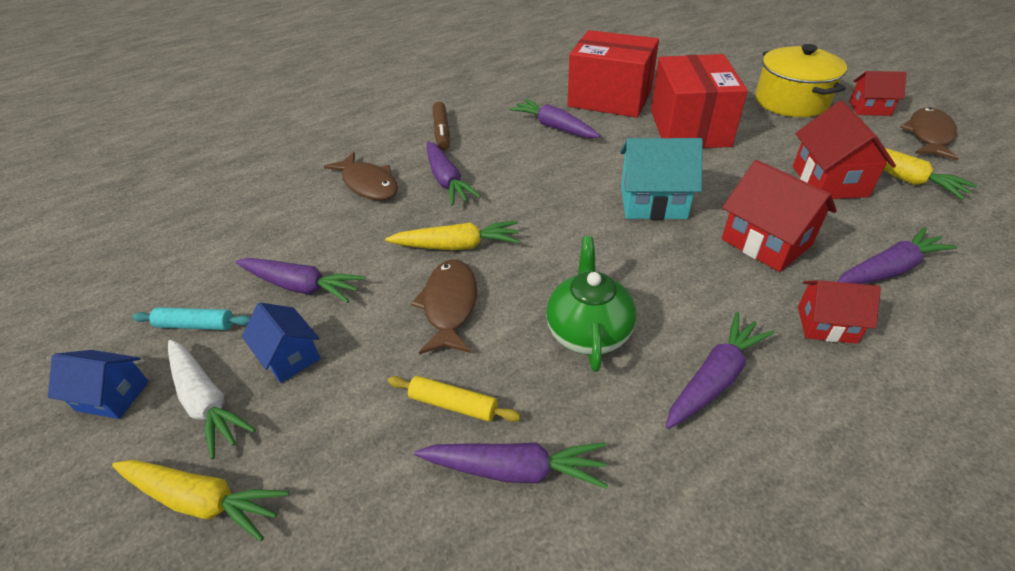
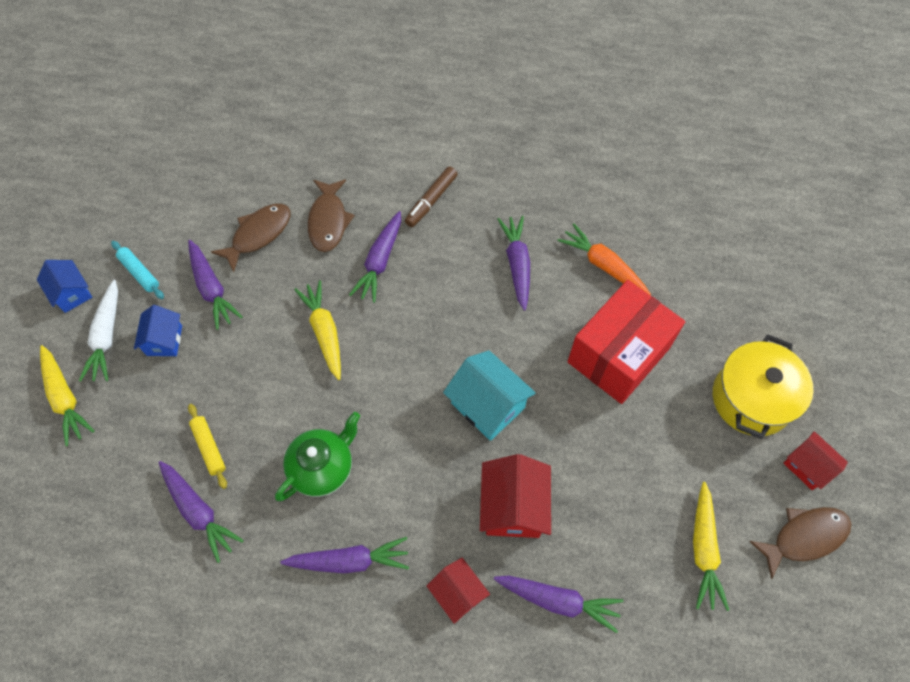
camera: 40 degrees right, 20 degrees up
yellow carrot [385,221,520,250] -> yellow carrot turned 150 degrees counterclockwise [294,280,341,380]
brown fish [411,259,477,354] -> brown fish moved to [211,204,290,272]
red box [567,30,659,118] -> orange carrot [557,223,651,295]
red house [793,101,896,199] -> none

